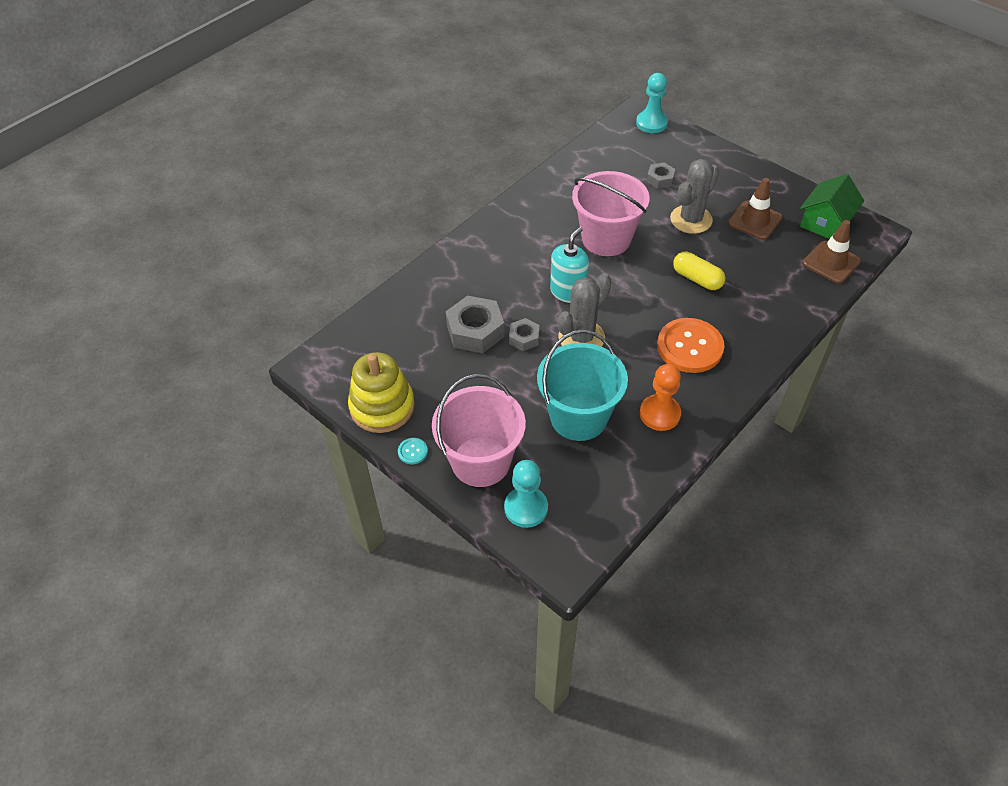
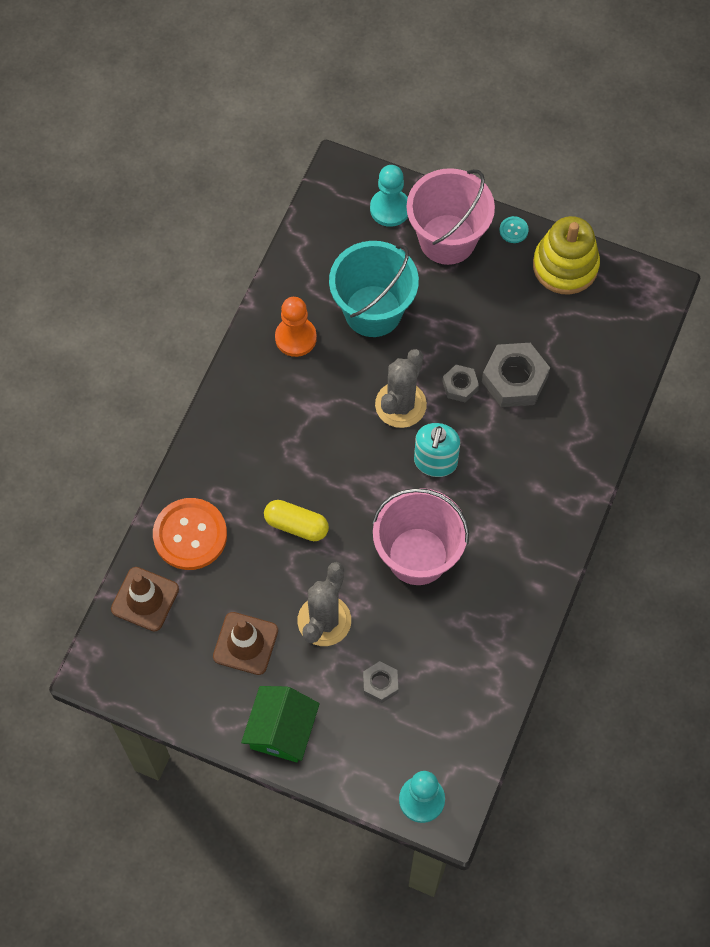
camera: 160 degrees right, 15 degrees up
orange button [657,318,724,373] -> orange button moved to [153,498,227,570]
green house [800,174,864,239] -> green house moved to [241,686,320,762]

